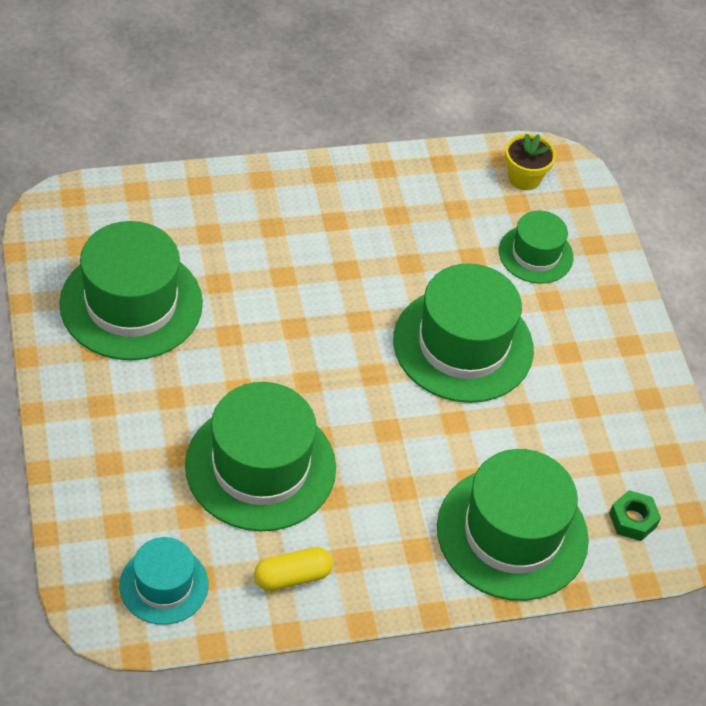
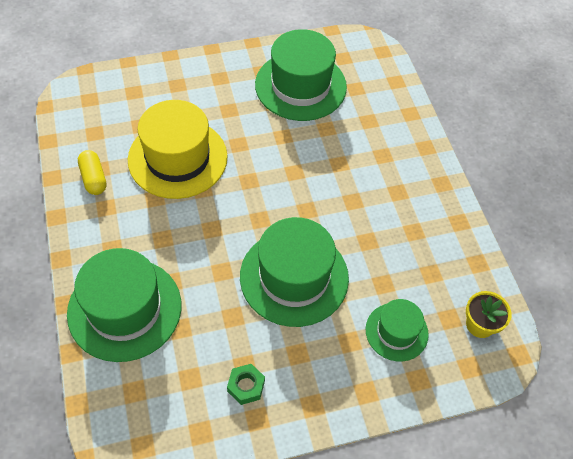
camera: 90 degrees right, 5 degrees up
turquoise hat [119,537,208,625] -> none
green hat [185,382,336,531] -> yellow hat [128,100,228,199]
green nut [609,490,661,541] -> green nut moved to [227,364,265,405]

